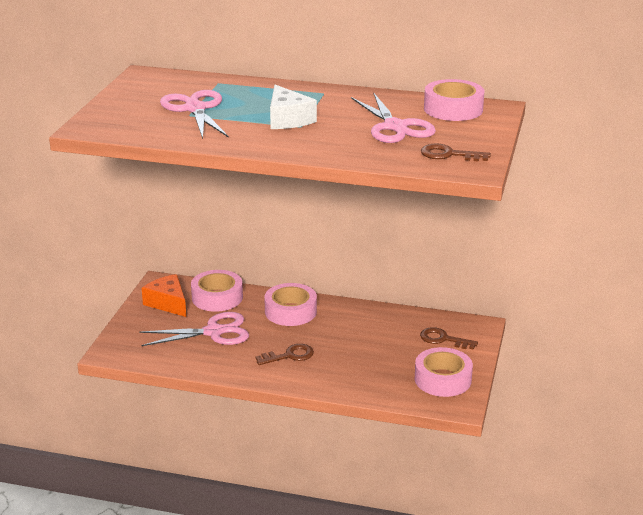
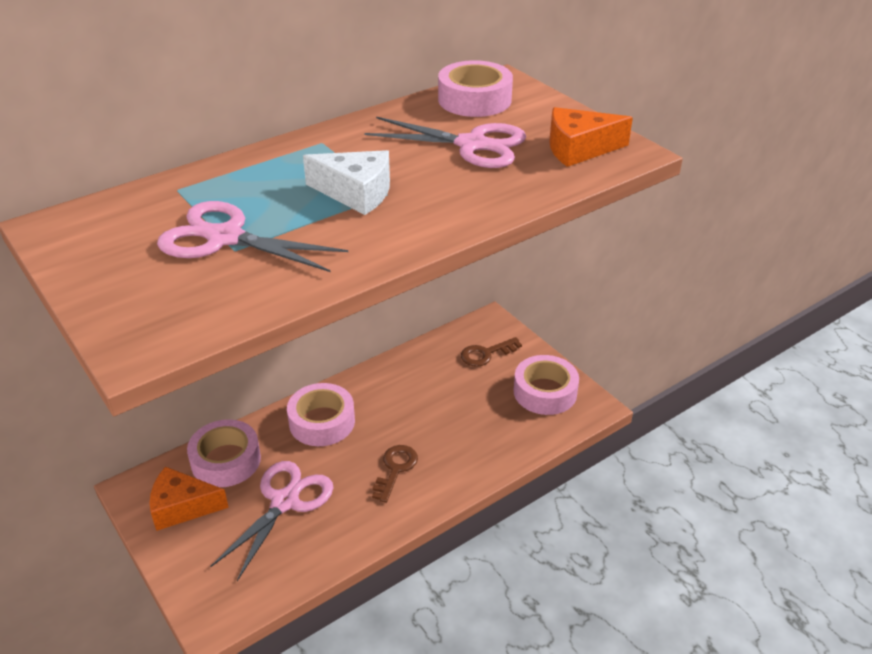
camera: 50 degrees left, 10 degrees up
brown key [421,143,491,162] -> orange cheese [549,107,633,167]

